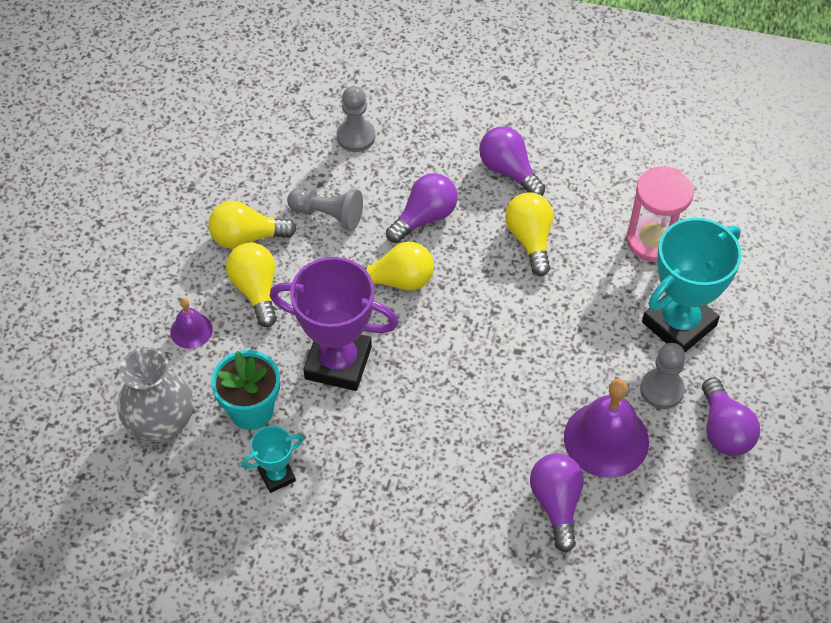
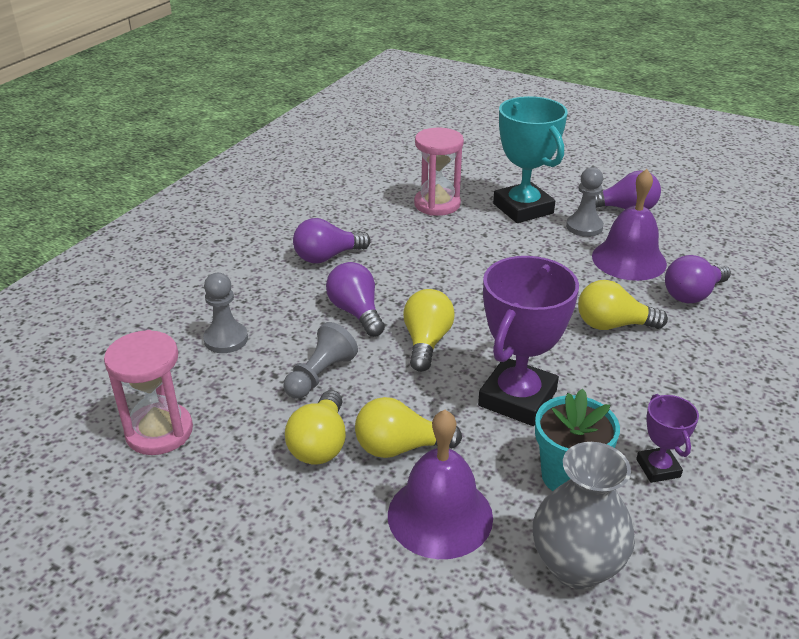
camera: 75 degrees left, 20 degrees down
purple bell [170,298,213,349] -> purple bell [388,410,493,559], size x1.93
turquoise trophy [242,426,304,493] -> purple trophy [636,394,699,483]
yellow light bulb [505,192,553,276] -> yellow light bulb moved to [578,280,668,330]
purple light bulb [530,453,584,553] -> purple light bulb turned 45 degrees counterclockwise [665,255,731,303]
none -> pink hourglass [104,330,193,455]

